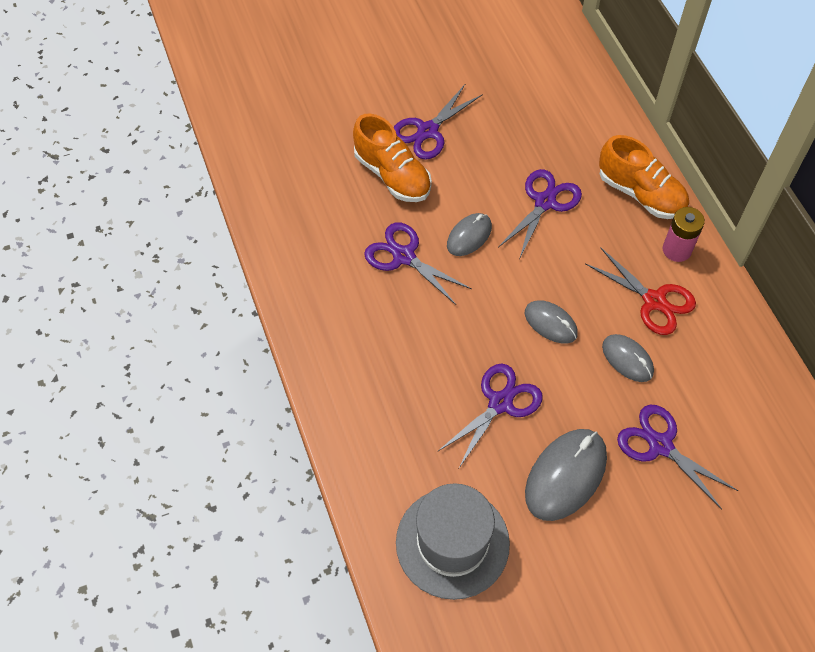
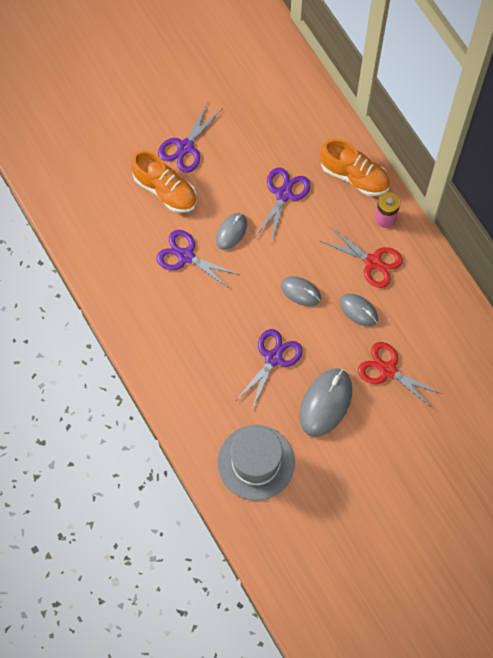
camera: 10 degrees left, 10 degrees up
purple scissors [617,405,738,509] -> red scissors [358,342,443,409]

